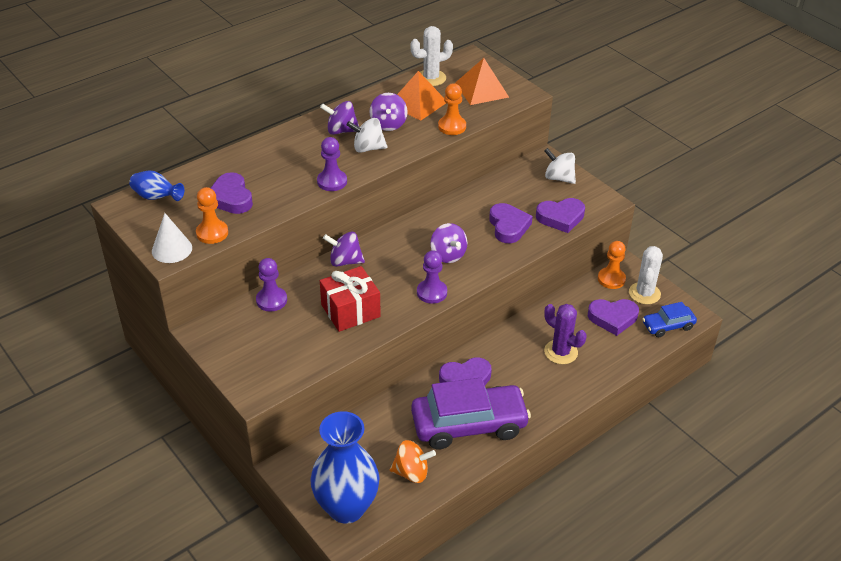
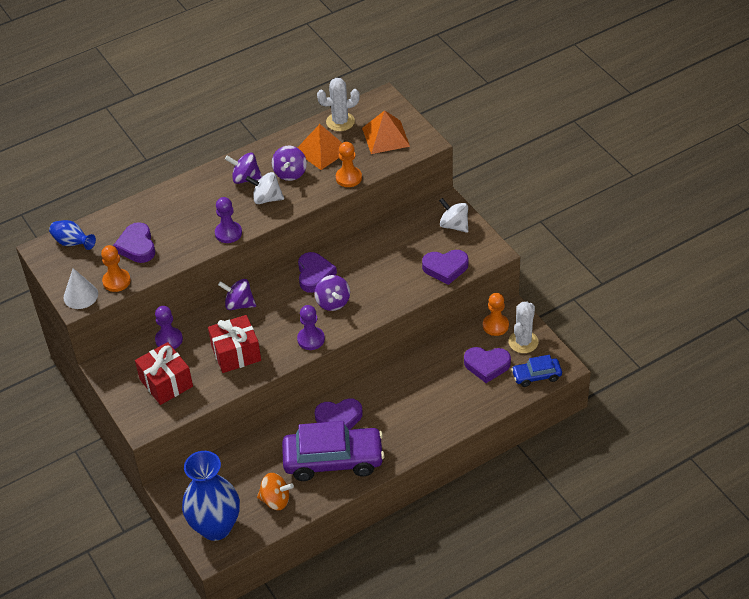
camera: 10 degrees right, 5 degrees up
purple heart [489,203,533,243] -> purple heart moved to [298,252,337,293]
purple cactus [544,304,587,364] -> none
none -> red gift [135,342,193,405]

